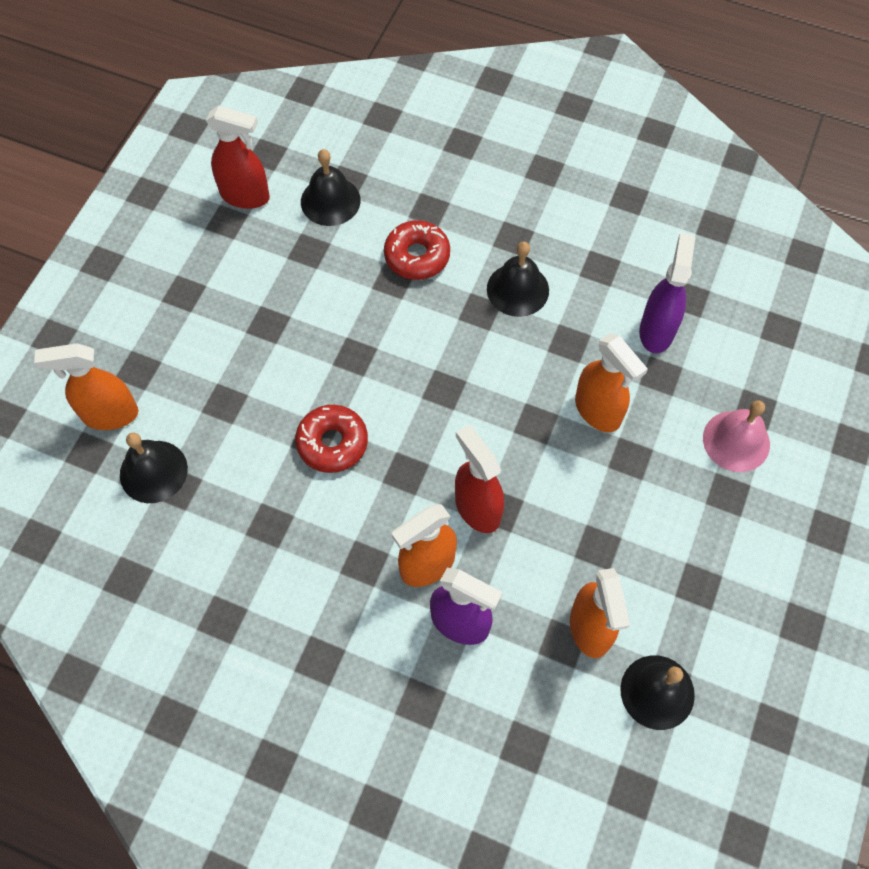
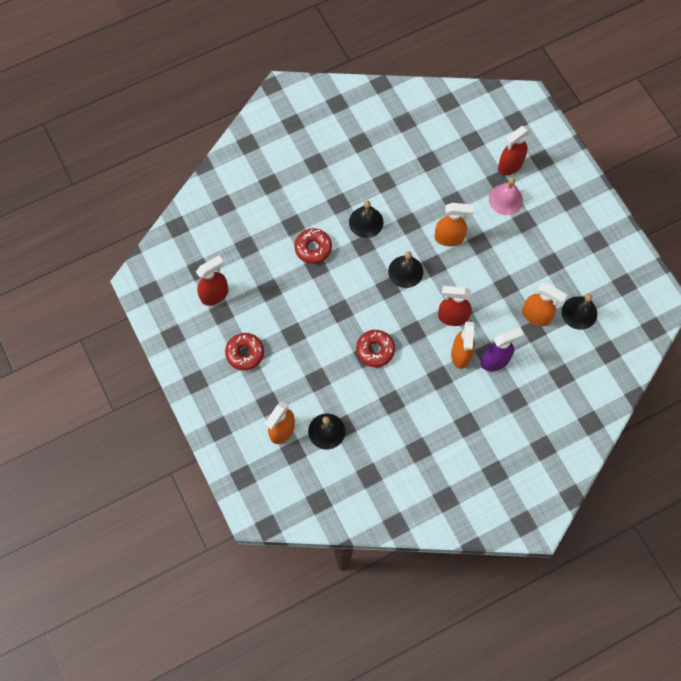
camera: 50 degrees left, 5 degrees up
black bell [301,149,361,226] -> black bell moved to [388,251,423,288]
purple spray bottle [639,233,695,353] -> none
none -> red donut [225,333,264,370]
none -> red spray bottle [498,126,531,175]

